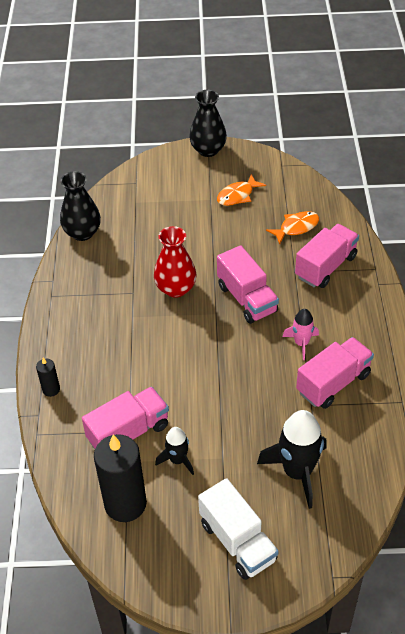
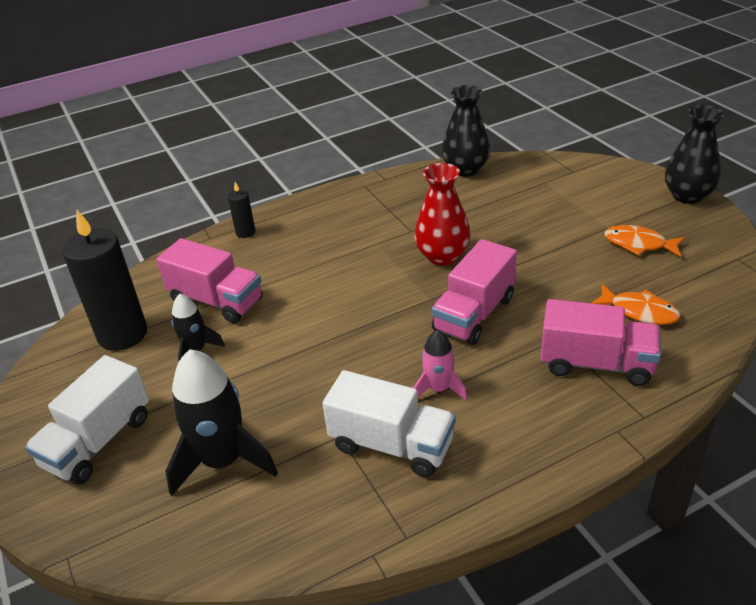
camera: 65 degrees right, 10 degrees down
pink truck [296,337,374,409] -> white truck [322,370,455,477]

